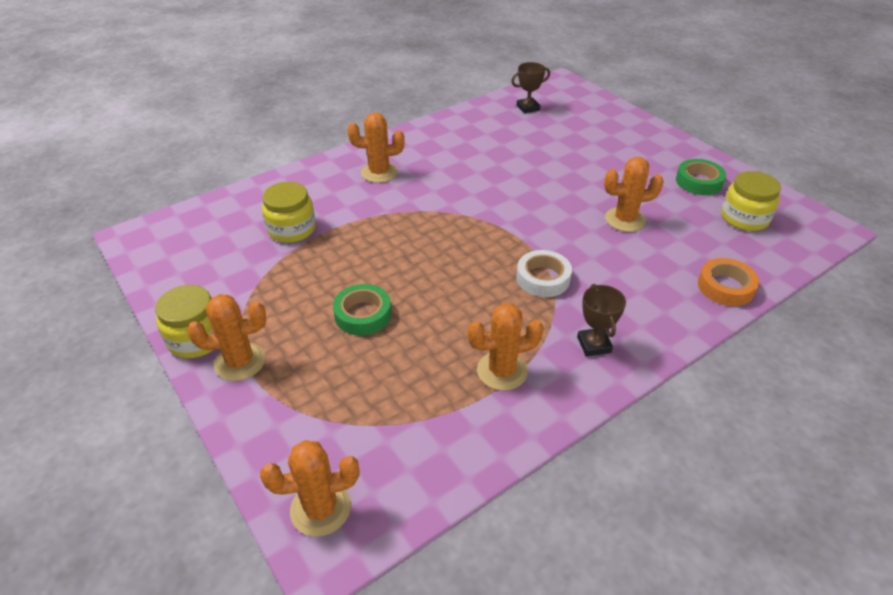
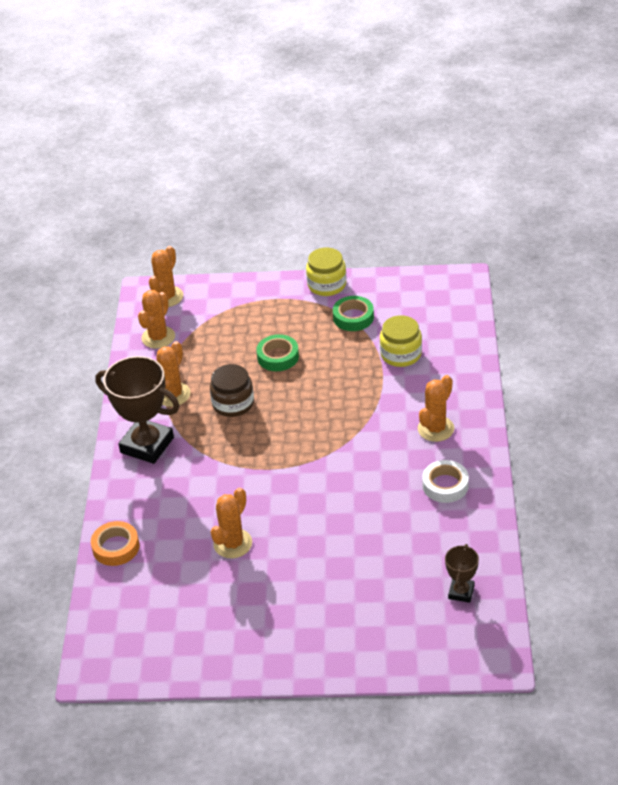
camera: 130 degrees right, 0 degrees up
orange cactus [187,294,266,381] -> orange cactus moved to [138,290,175,349]
white tape [516,250,572,297] -> white tape moved to [422,460,469,503]
brown trophy [577,284,626,356] -> brown trophy [95,356,180,464], size x2.00
green tape [676,159,726,195] -> green tape moved to [333,296,374,331]
yellow jar [721,171,781,231] -> none
none -> brown jar [210,364,254,417]

